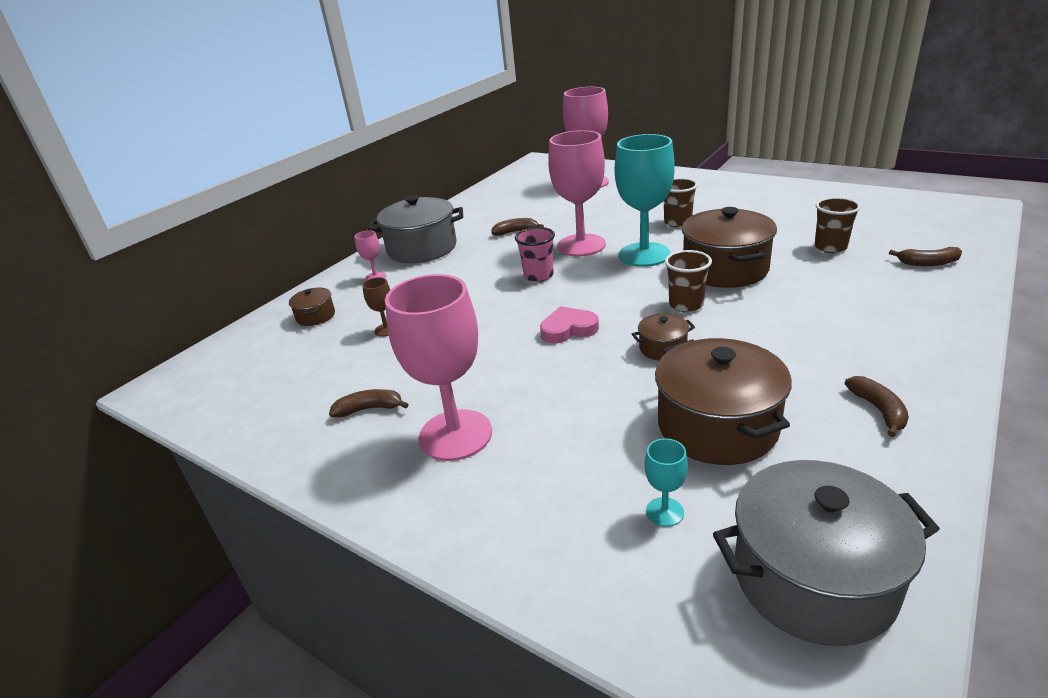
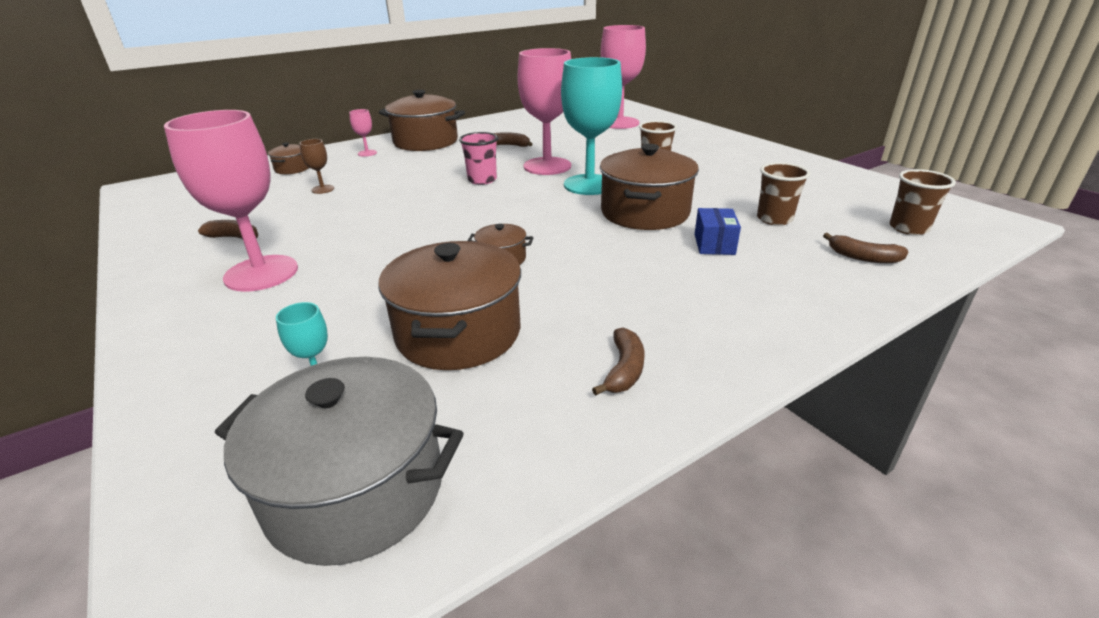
camera: 20 degrees right, 0 degrees up
grey pot [368,195,463,263] -> brown pot [379,90,465,151]
pink heart [540,306,599,343] -> none
brown cup [665,250,712,312] -> brown cup moved to [890,169,956,235]
none -> blue box [695,208,741,255]

